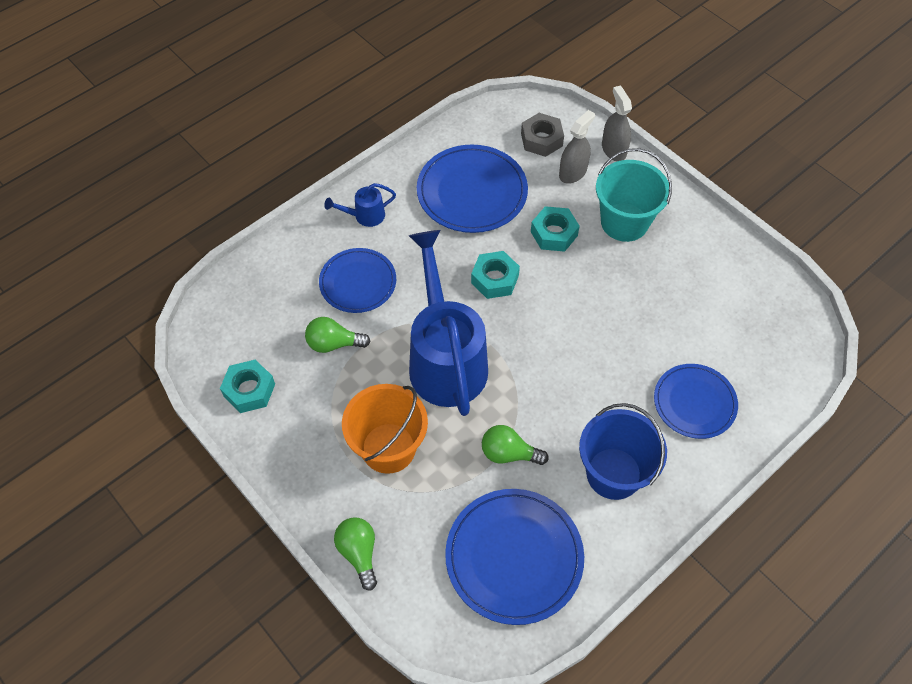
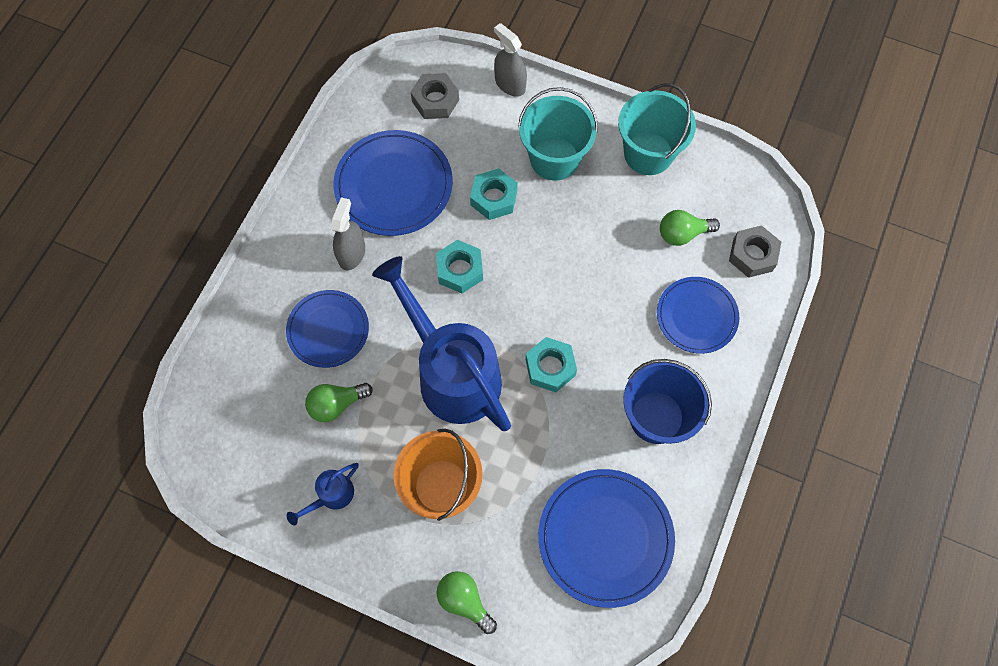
camera: 25 degrees left, 10 degrees up
turquoise nut [220,360,275,413] -> turquoise nut moved to [526,337,577,392]
blue watering can [324,183,396,227] -> blue watering can moved to [287,463,359,525]
green light bulb [482,425,549,465] -> green light bulb moved to [660,210,720,246]
grey spray bottle [559,110,595,184] -> grey spray bottle moved to [331,197,365,270]
none -> turquoise bucket [618,83,696,175]
none -> grey nut [729,225,781,278]

